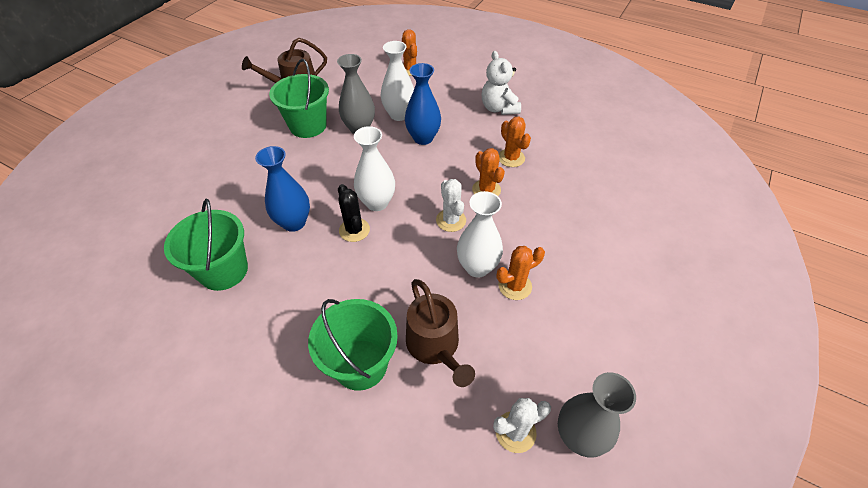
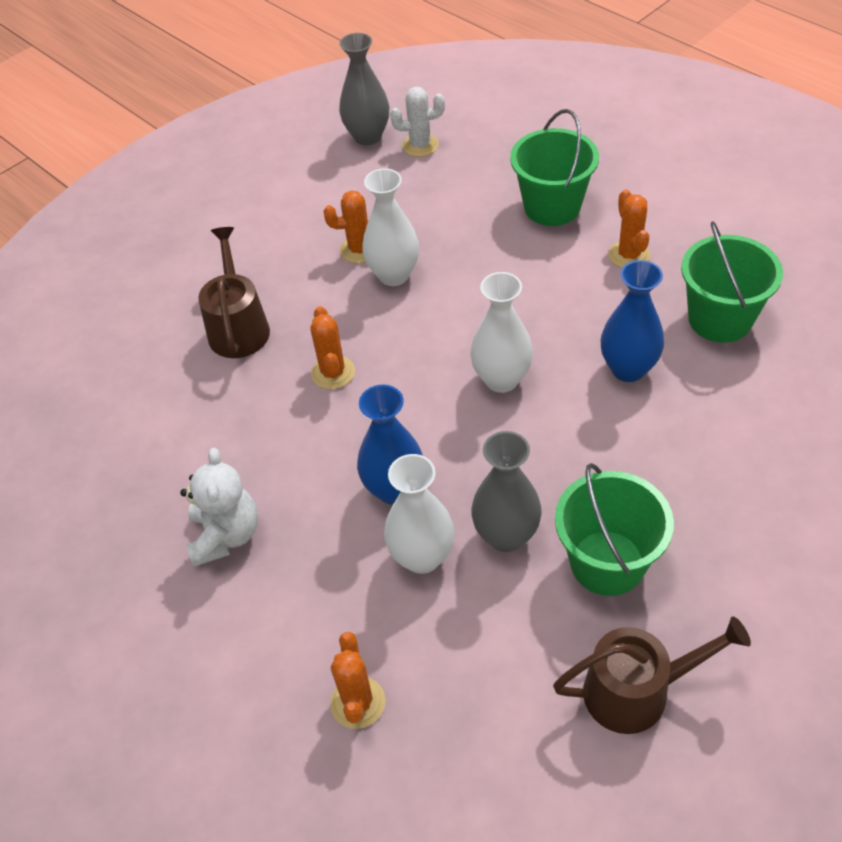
camera: 160 degrees left, 0 degrees up
black cactus [338,184,370,242] -> none
brown watering can [406,279,475,387] -> brown watering can moved to [198,227,270,358]
white cactus [436,179,466,232] -> none
orange cactus [499,116,531,167] -> orange cactus moved to [608,189,650,268]

